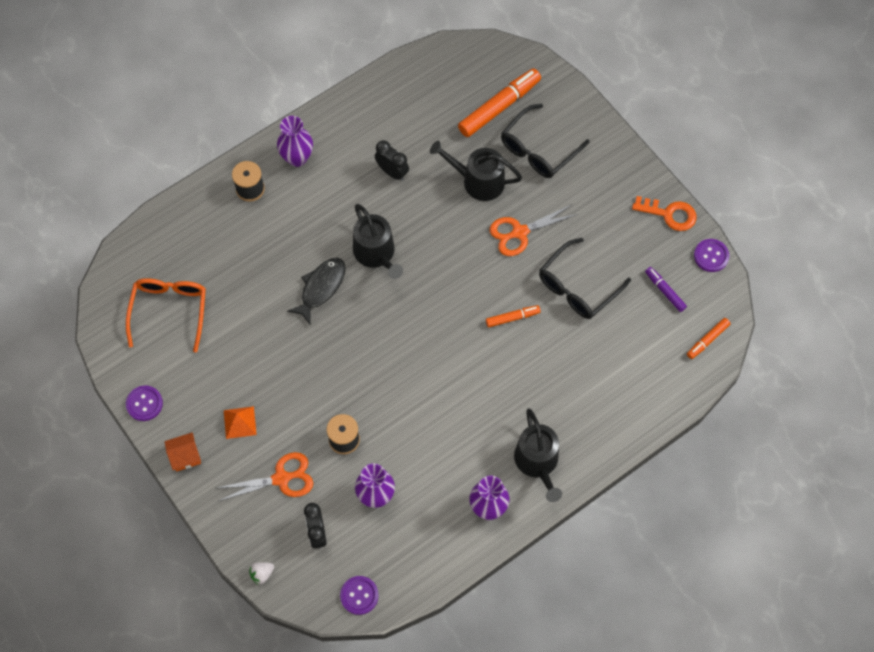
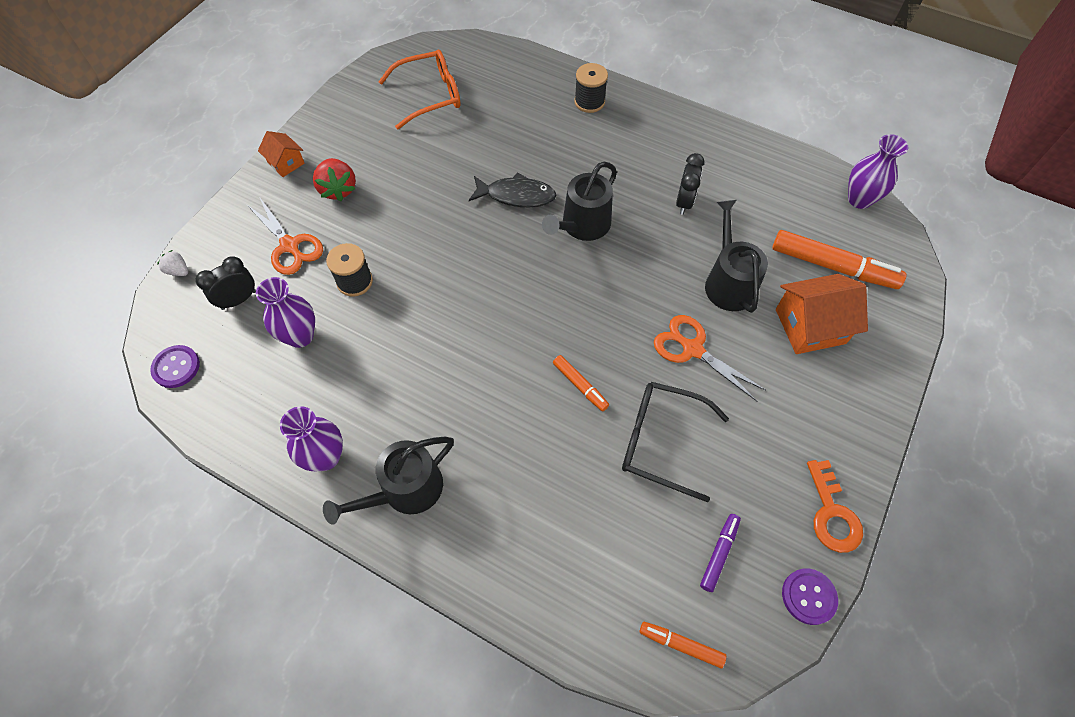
camera: 65 degrees right, 5 degrees down
purple button [126,386,163,421] -> none
orange pyramid [224,406,257,439] -> red strawberry [313,158,356,201]
purple vase [277,116,313,167] -> purple vase moved to [848,134,908,209]
black glasses [501,104,590,178] -> orange house [776,274,868,354]

